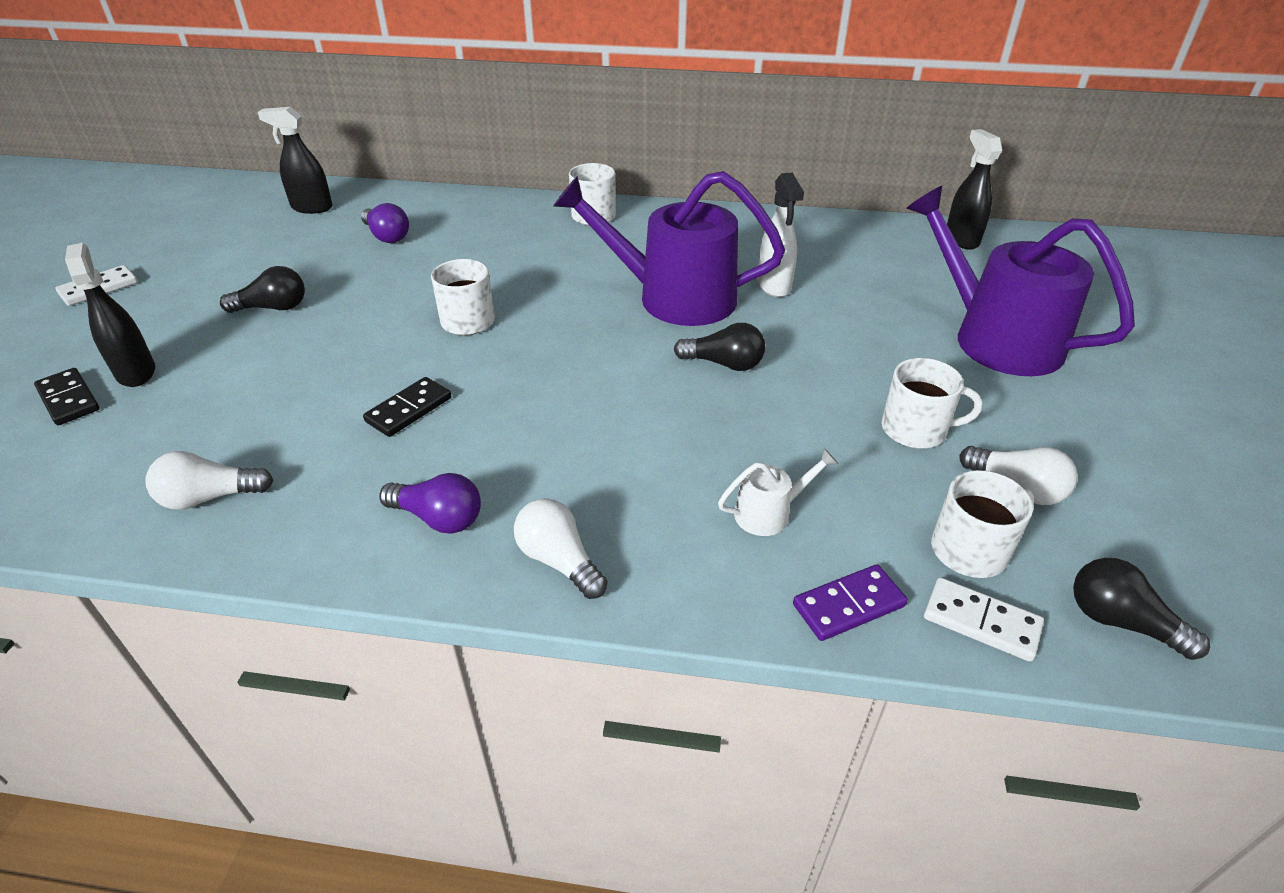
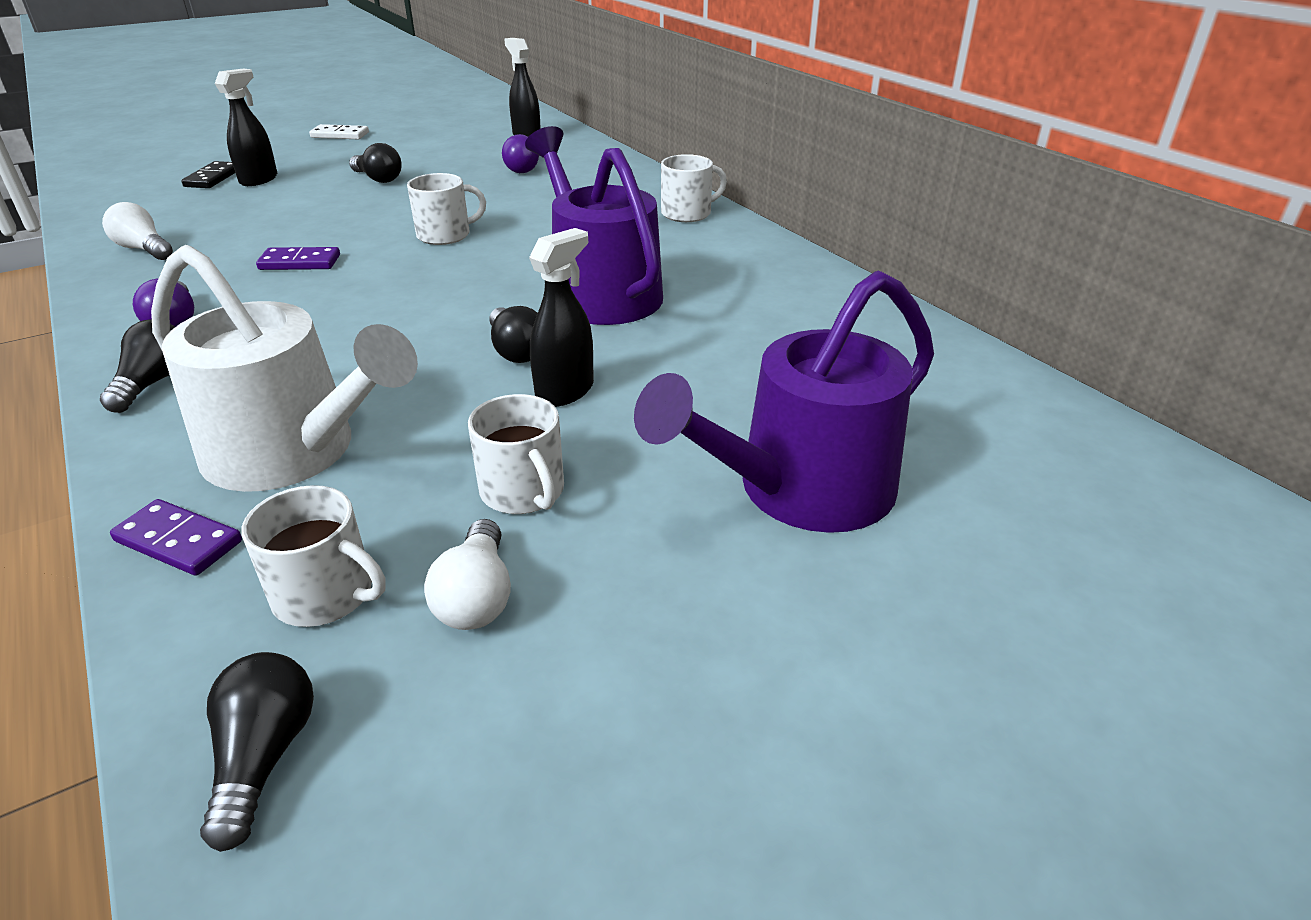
camera: 50 degrees right, 5 degrees down
black domino [363,377,451,437] -> purple domino [256,247,340,270]
white light bulb [514,498,608,599] -> black light bulb [100,319,175,413]
white watering can [718,448,838,536] -> white watering can [151,245,418,492], size x2.41
white spray bottle [758,172,804,297] -> none
purple watering can [906,186,1135,376] -> purple watering can turned 135 degrees counterclockwise [634,270,934,533]
white domino [924,577,1044,662] -> none
black spray bottle [947,129,1003,250] -> black spray bottle moved to [529,228,594,407]

